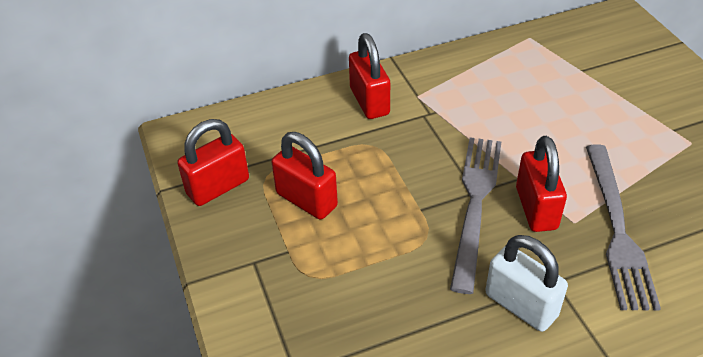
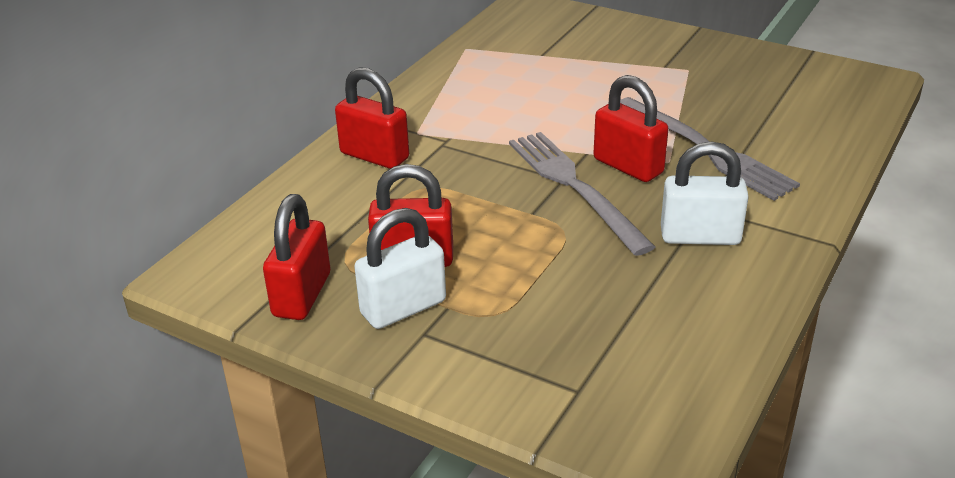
camera: 40 degrees left, 10 degrees down
none -> white padlock [354,208,446,329]

